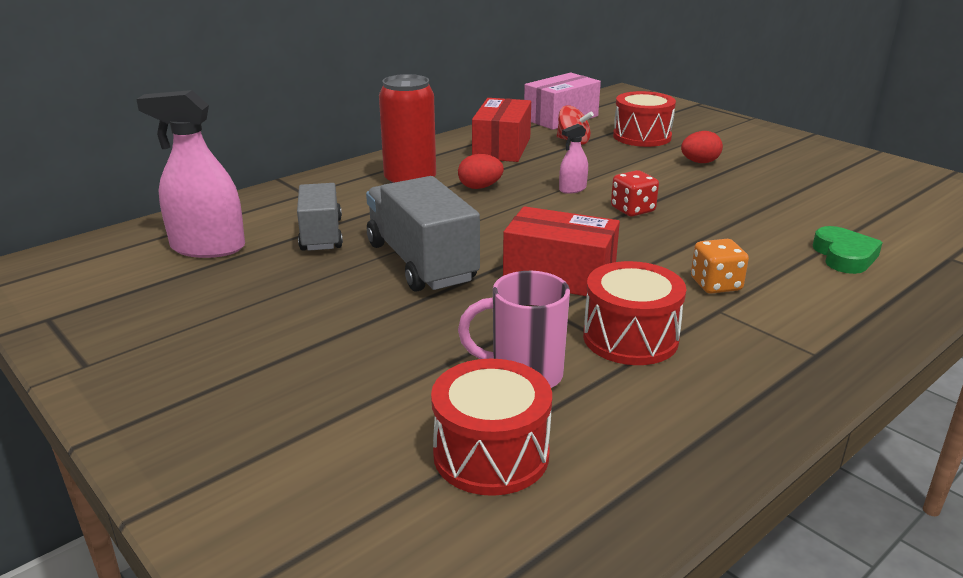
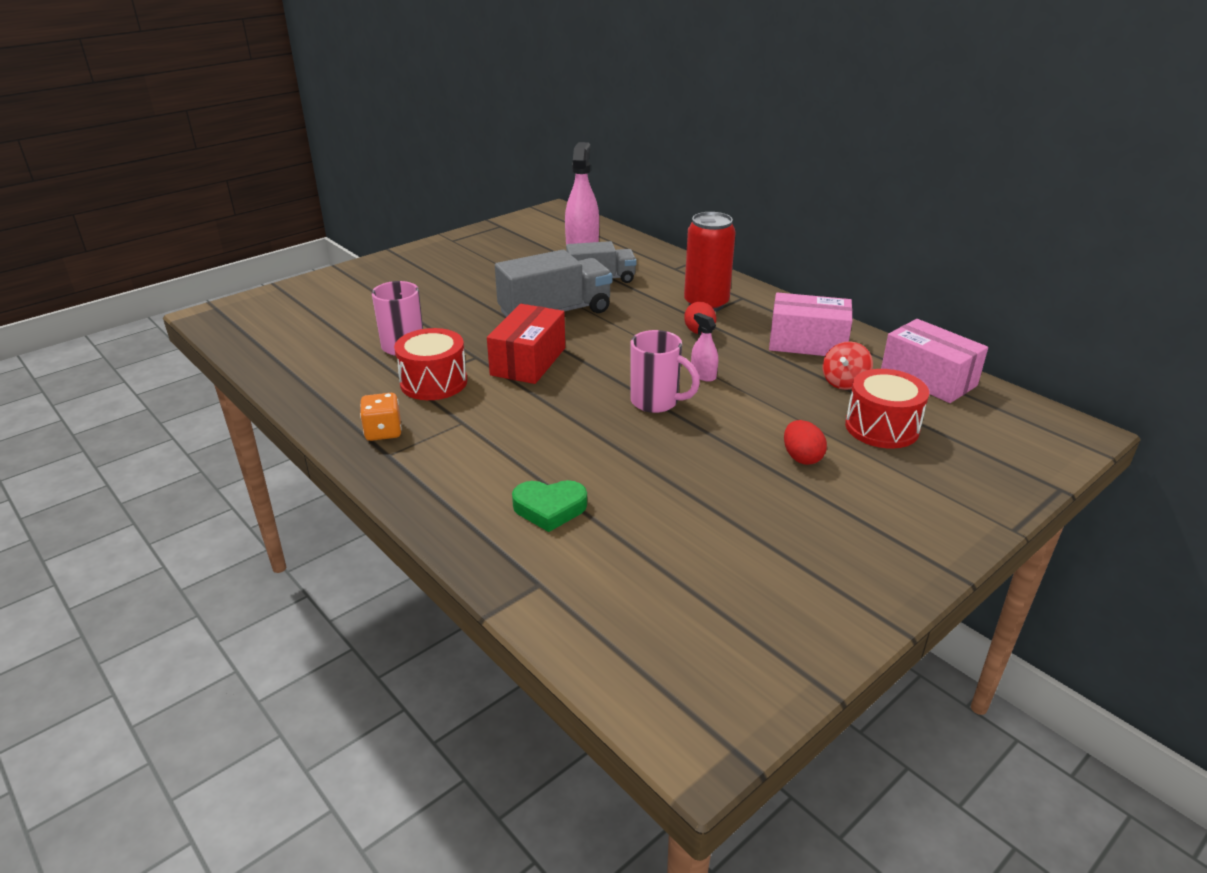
camera: 90 degrees right, 5 degrees up
red drum [431,359,552,496] -> none
red box [472,98,531,162] -> pink box [769,292,853,356]
red dice [611,170,659,216] -> pink mug [630,330,700,413]
orange dice [691,239,749,294] -> orange dice moved to [360,393,402,441]

